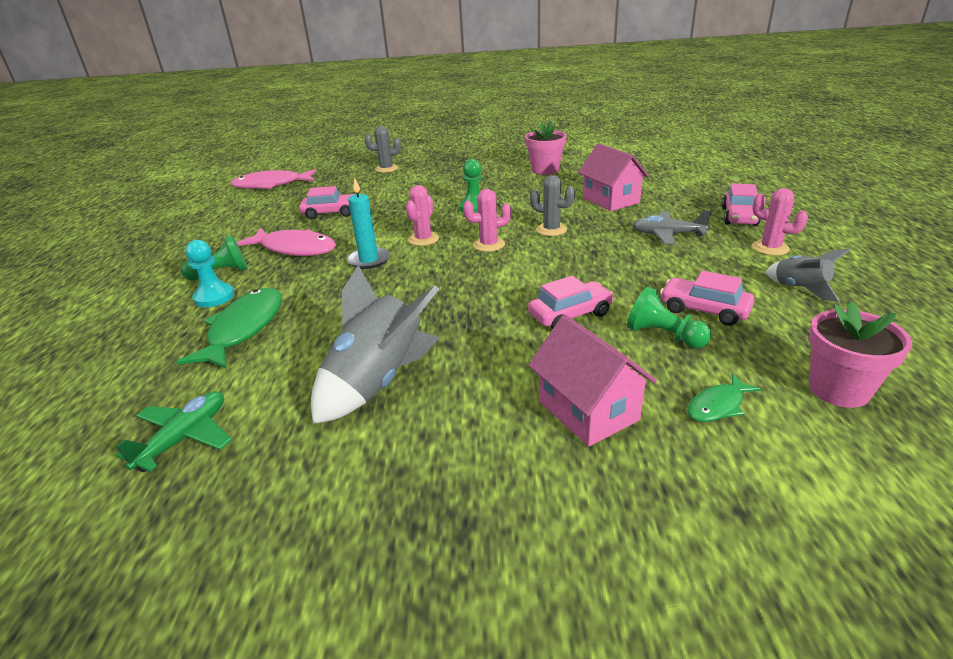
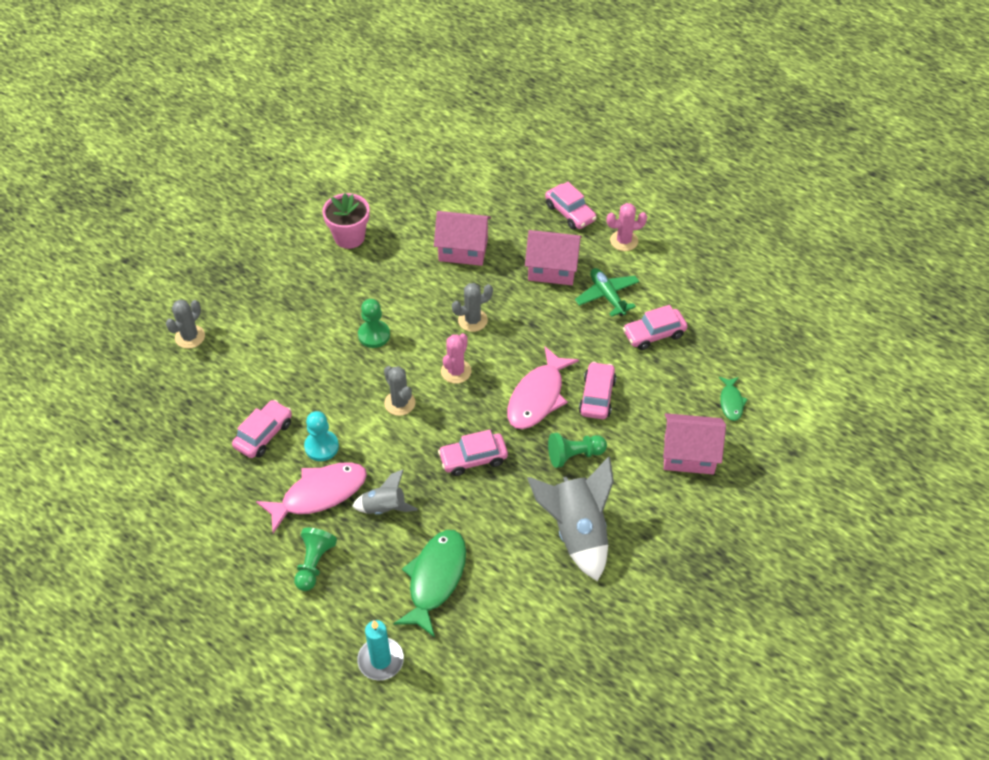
camera: 55 degrees left, 20 degrees up
green plane [115,391,232,472] -> green plane moved to [575,268,640,317]
green fish [177,288,282,369] -> green fish turned 60 degrees clockwise [393,530,466,637]
turquoise pawn [185,240,234,307] -> turquoise pawn moved to [304,411,339,461]
pink fish [230,169,316,189] -> pink fish moved to [507,346,579,429]
turquoise candle [347,178,390,269] -> turquoise candle moved to [357,620,404,681]
pink cactus [406,185,439,246] -> grey cactus [384,366,416,416]
green pawn [627,287,711,349] -> green pawn moved to [548,433,607,468]
grey plane [632,210,712,245] -> pink house [525,230,582,285]
grey rocket [765,248,850,302] -> grey rocket moved to [352,470,418,515]
pink flower pot [809,301,912,408] -> none
none -> pink car [438,430,508,476]

